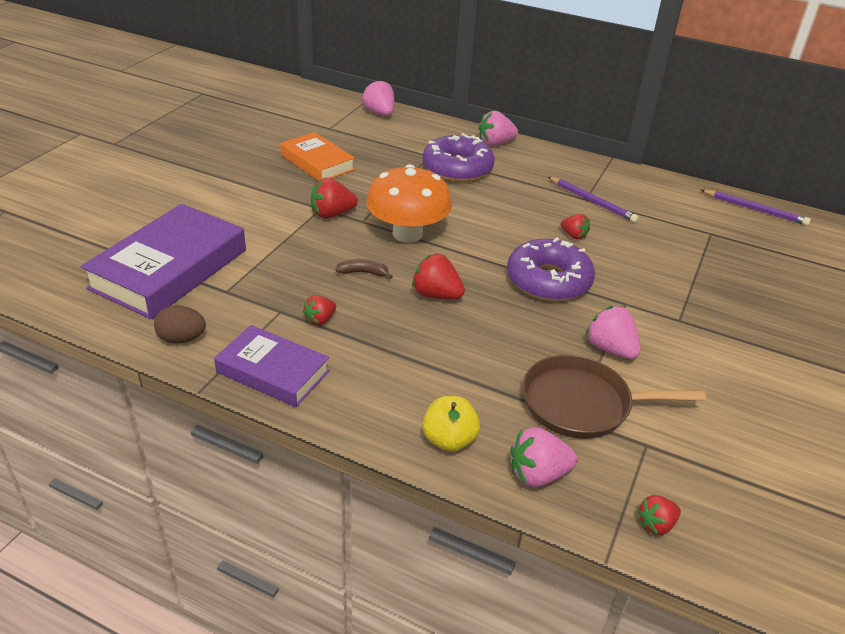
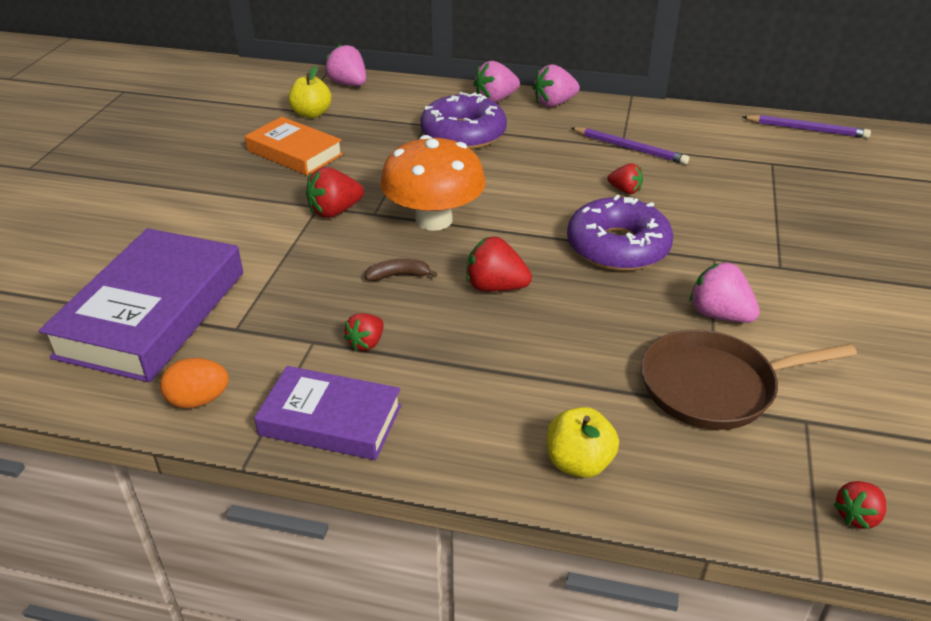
camera: 10 degrees left, 0 degrees up
brown egg [154,306,206,343] -> orange egg [160,358,229,409]
pink strawberry [511,427,578,487] -> pink strawberry moved to [532,64,580,107]
none -> yellow apple [288,66,332,118]

